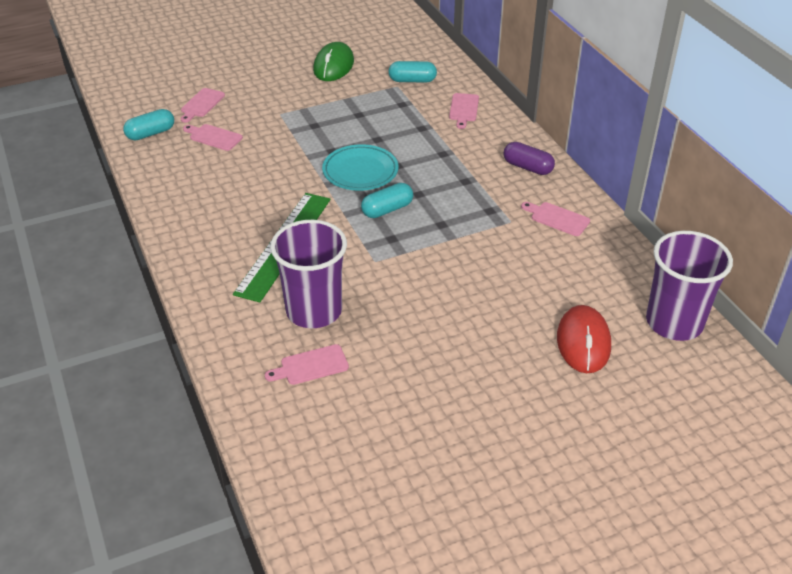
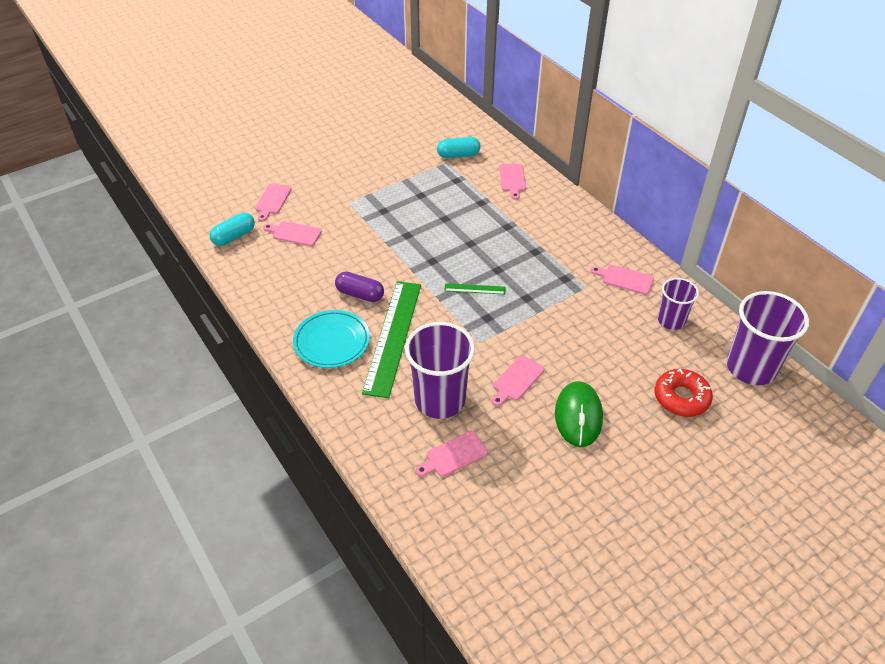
camera: 10 degrees left, 5 degrees up
green mouse [313,42,354,81] -> green mouse moved to [555,381,603,447]
turquoise plate [322,144,398,191] -> turquoise plate moved to [293,310,370,368]
turquoise capsule [361,183,413,218] -> green ruler [444,283,505,294]
purple capsule [504,142,555,175] -> purple capsule moved to [335,272,384,302]
red mouse [557,305,611,373] -> red donut [655,368,713,417]
none -> pink cutting board [492,355,544,406]
none -> purple cup [658,278,699,330]

